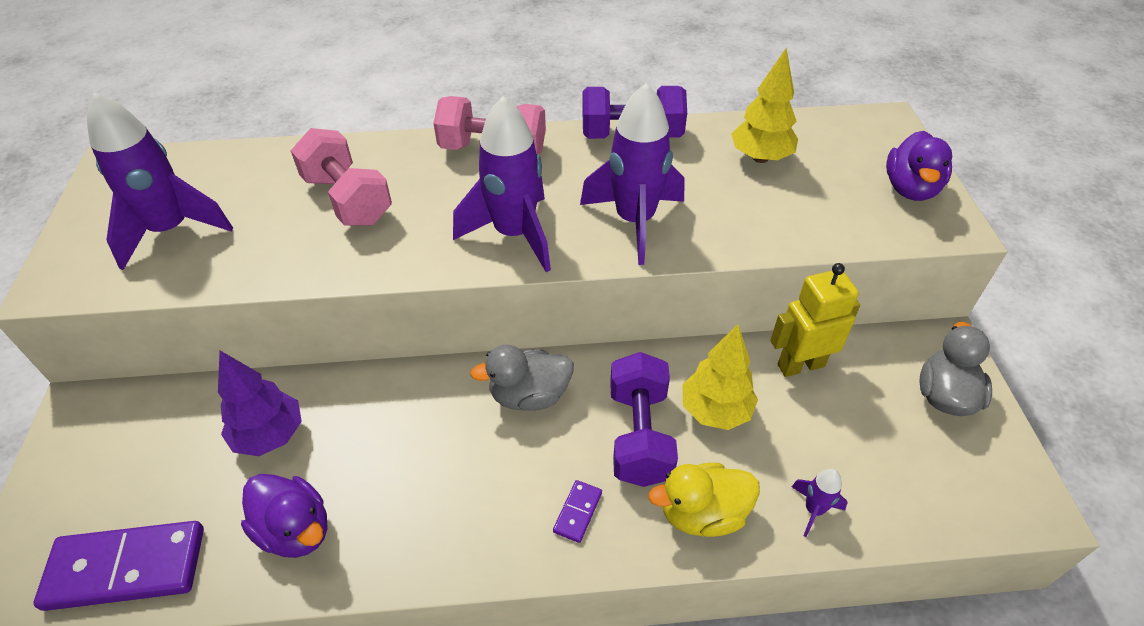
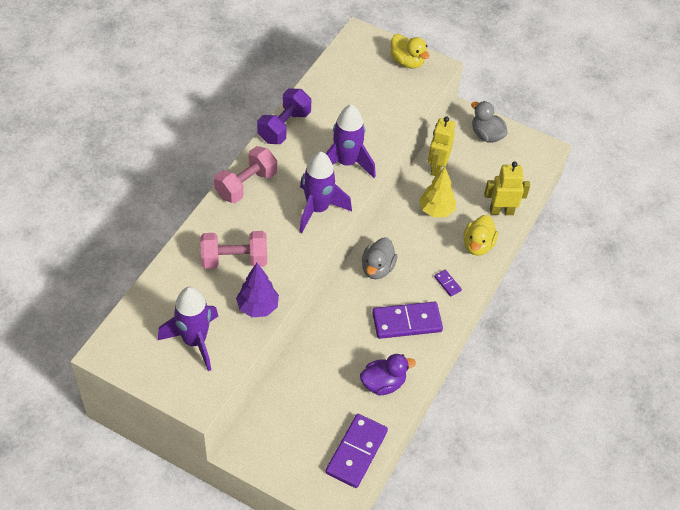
camera: 60 degrees left, 5 degrees up
purple tree [218,351,302,456] -> purple tree moved to [236,263,279,317]
purple dumbbell [610,352,678,487] -> none
yellow tree [731,48,798,163] -> none
purple rocket [792,469,847,537] -> yellow robot [484,161,530,215]
purple duck [886,131,952,201] -> yellow duck [390,34,430,69]
none -> purple domino [372,302,443,339]

